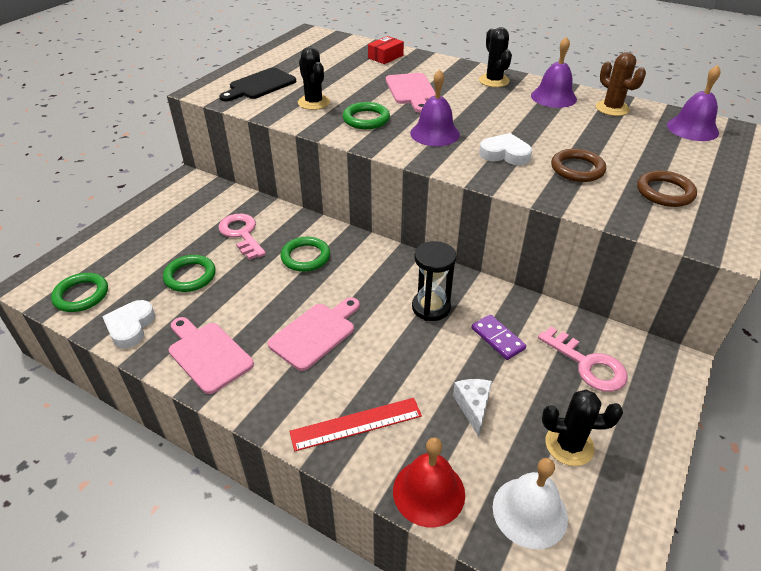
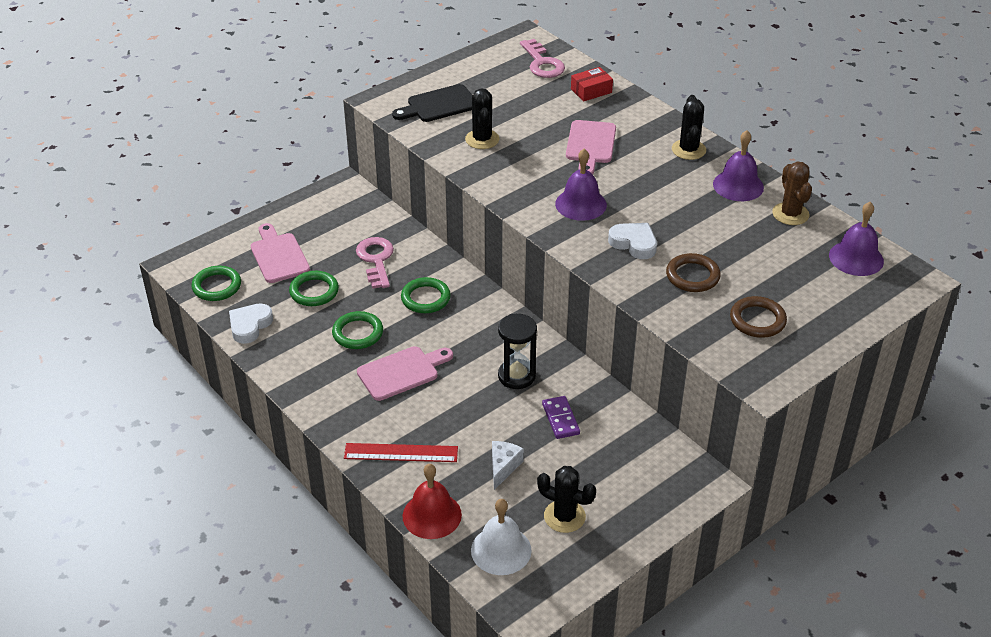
camera: 20 degrees right, 0 degrees up
pink cutting board [169,317,254,394] -> pink cutting board moved to [251,223,310,283]
green ring [343,102,390,129] -> green ring moved to [332,311,383,349]
pink key [538,327,628,392] -> pink key moved to [520,39,565,78]

